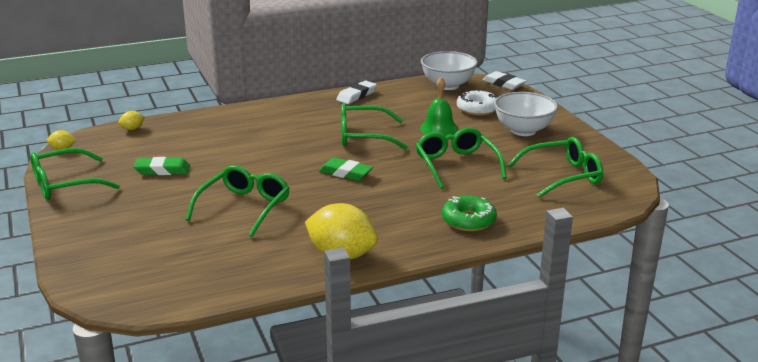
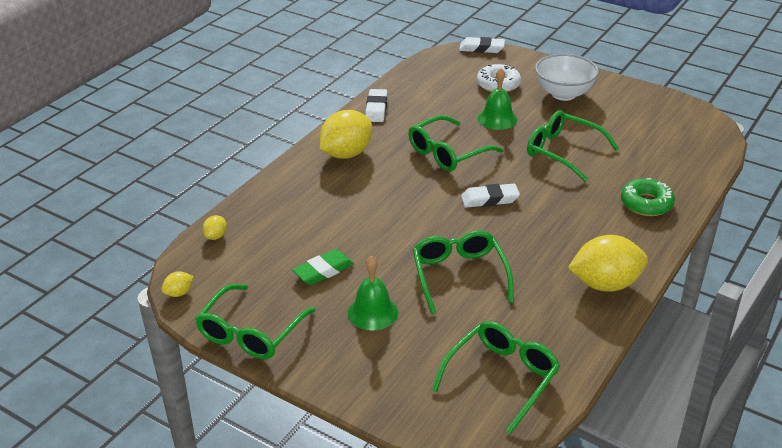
camera: 35 degrees left, 10 degrees up
green eraser [319,158,373,181] -> white eraser [461,184,520,208]
white bowl [421,51,478,90] -> none
green glasses [508,137,603,198] -> green glasses moved to [432,321,560,434]
none -> yellow lemon [320,110,372,159]
none -> green bell [348,255,398,331]

